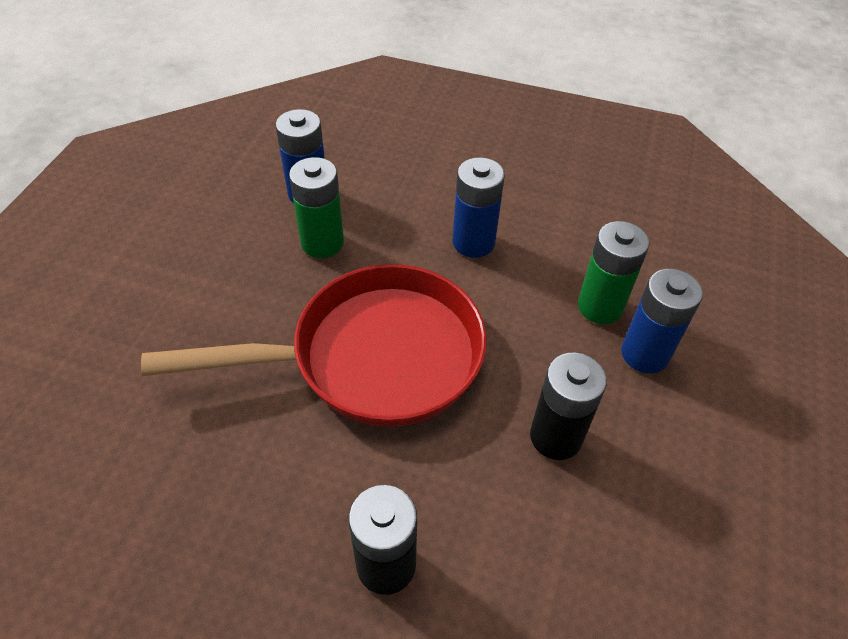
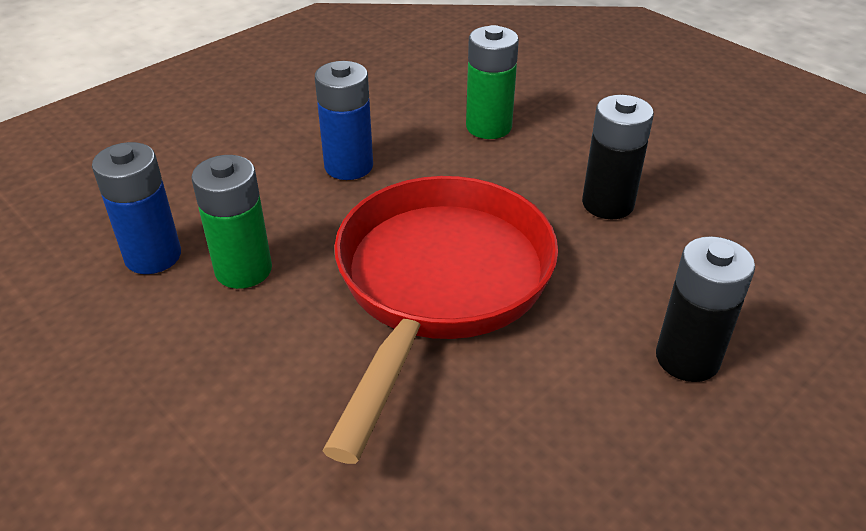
camera: 60 degrees left, 10 degrees down
blue battery [621,269,703,373] -> none

